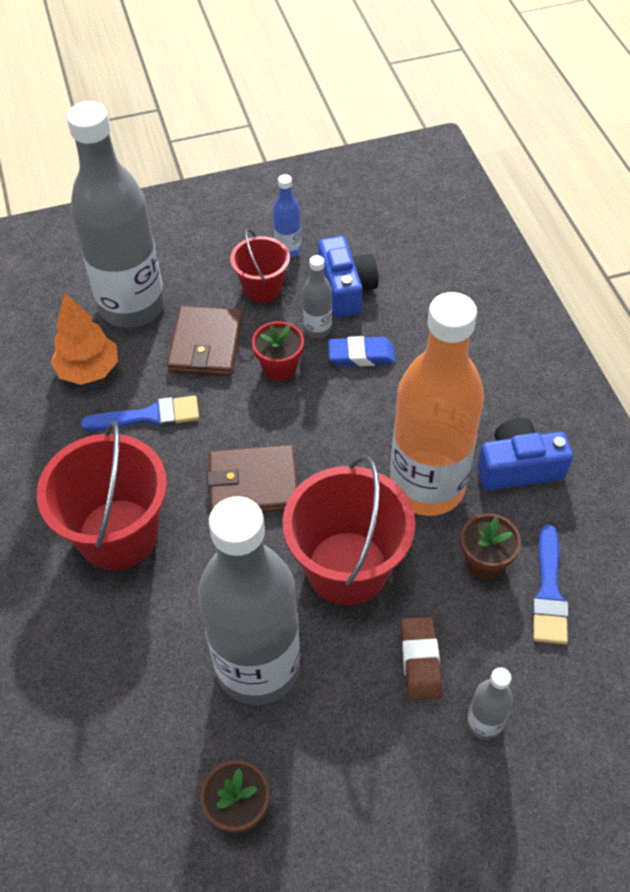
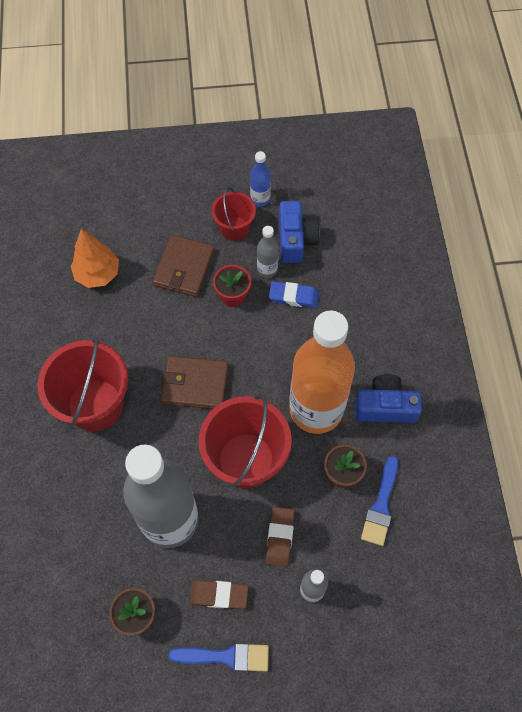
camera: 10 degrees right, 10 degrees up
grey bottle [67,101,165,328] -> none
blue brush [81,396,199,431] -> blue brush moved to [169,643,269,671]
none -> brown eraser [190,580,248,609]

